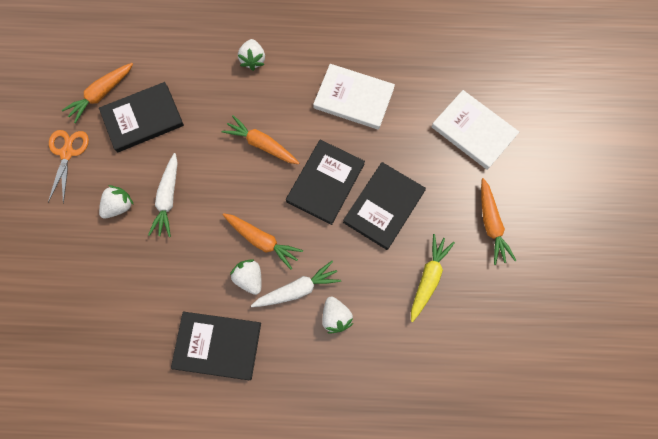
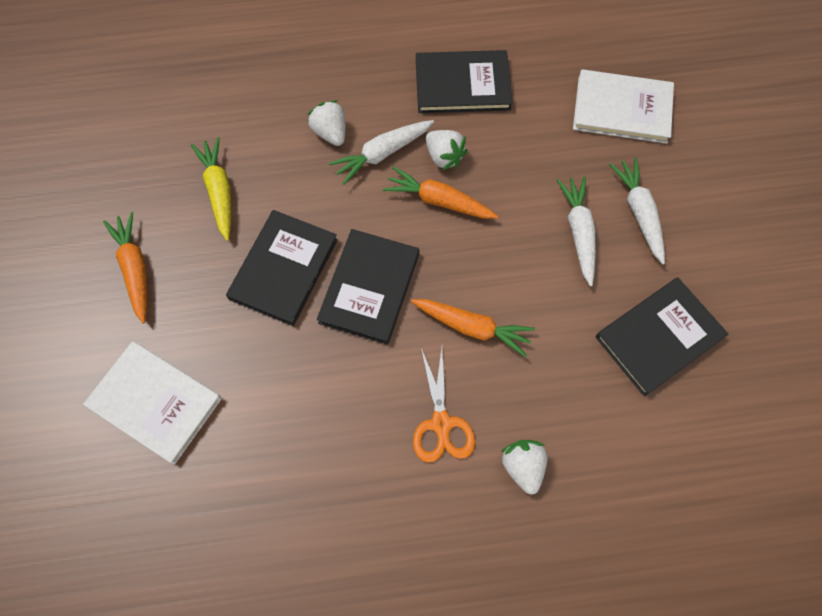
camera: 170 degrees right, 5 degrees down
orange scissors [48,130,89,204] -> orange scissors moved to [413,348,475,463]
orange carrot [62,63,133,123] -> none
white strawberry [99,185,134,218] -> white carrot [609,157,665,264]
white book [313,64,395,130] -> white book moved to [573,69,674,144]
yellow carrot [411,234,455,322] -> yellow carrot turned 150 degrees clockwise [191,137,231,241]

